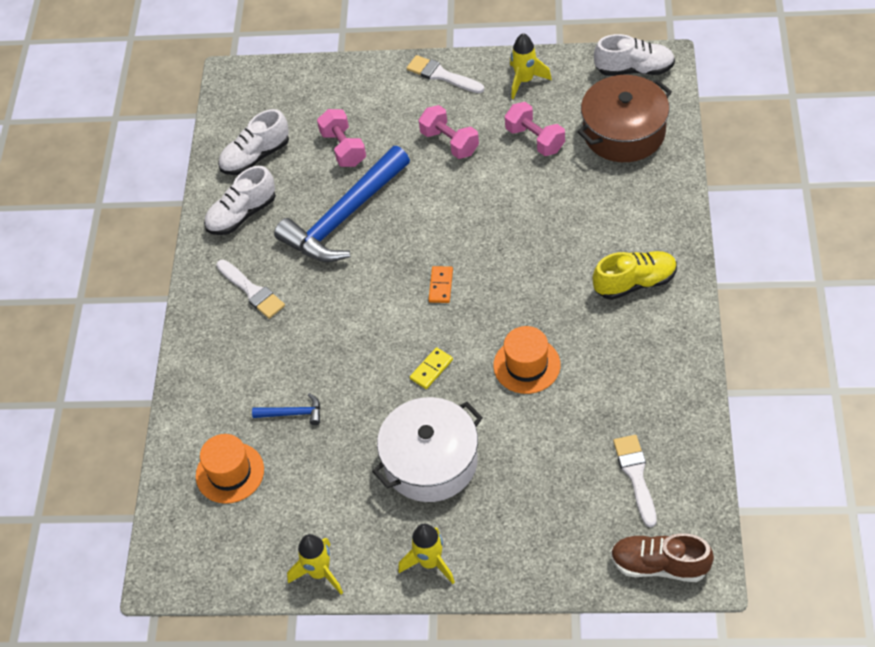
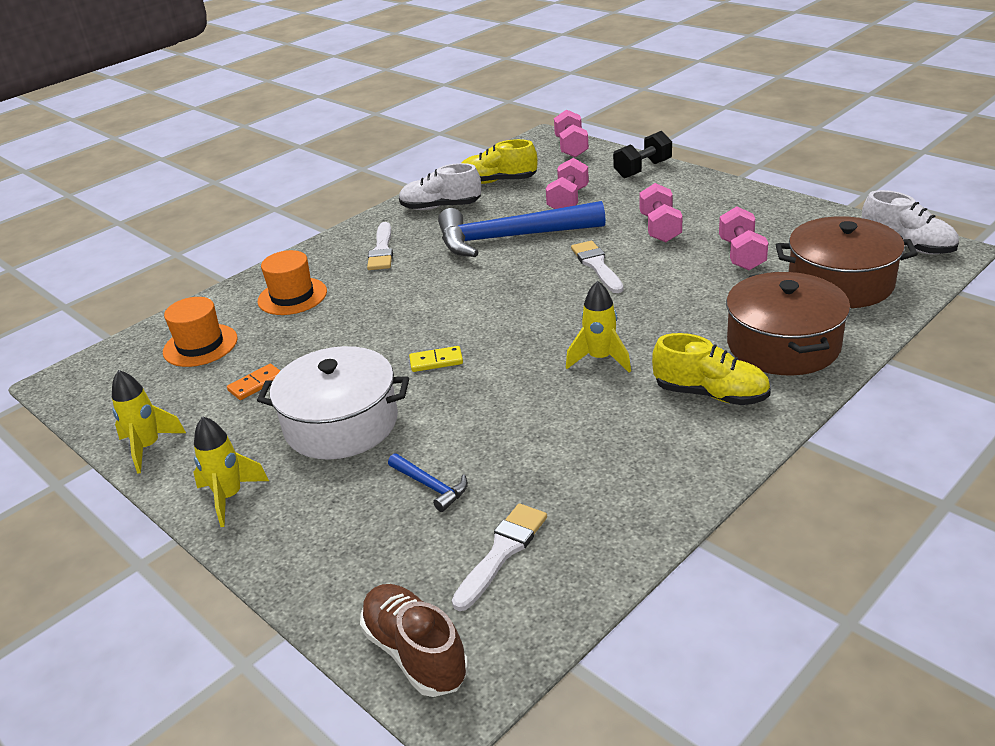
camera: 40 degrees right, 20 degrees down
white shoe [218,109,289,175] -> yellow shoe [462,139,537,184]
blue hammer [252,393,320,425] -> blue hammer moved to [388,454,468,512]
white brush [407,55,484,93] -> white brush moved to [571,241,624,293]
orange domino [428,266,453,303] -> orange domino moved to [227,364,280,400]
orange hat [493,326,561,394] -> orange hat moved to [258,250,327,315]
yellow rocket [510,33,552,99] -> yellow rocket moved to [566,281,631,372]
none -> pink dumbbell [554,109,589,158]
none -> black dumbbell [613,131,672,178]
none -> brown pot [726,272,850,376]

